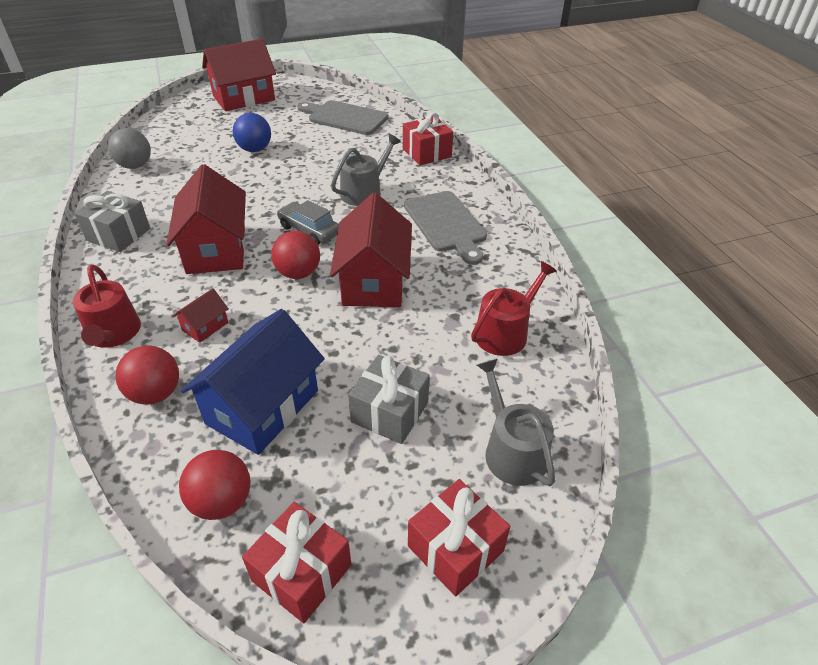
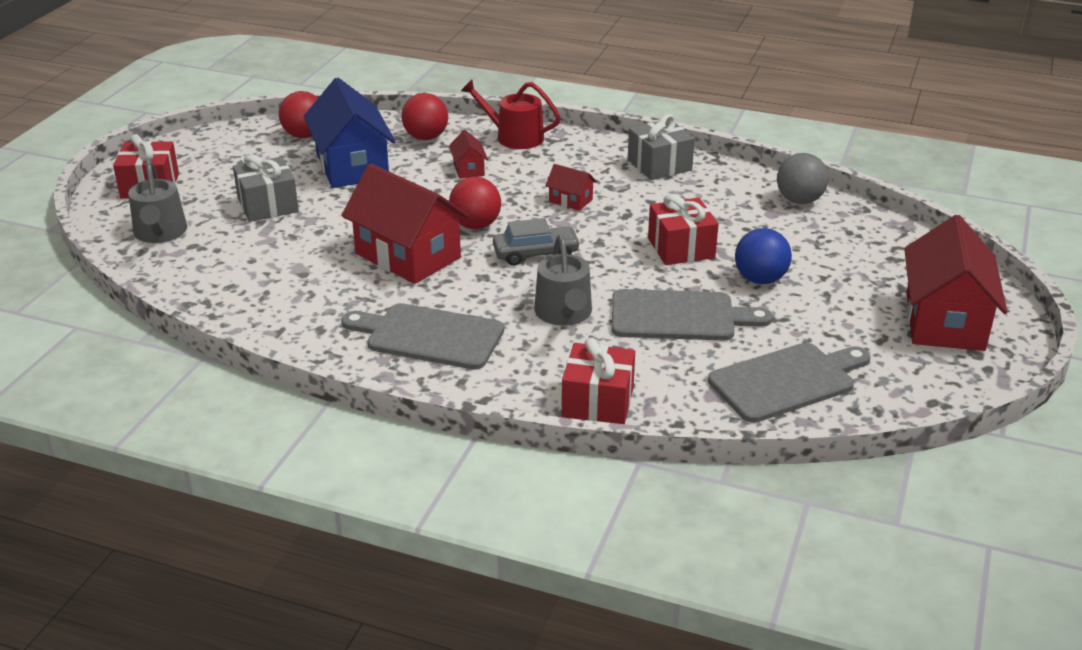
camera: 130 degrees right, 10 degrees down
red house [166,164,246,274] -> red house [545,164,597,211], size x0.44
red gift [242,502,352,623] -> red gift moved to [648,194,719,265]
red watering can [471,261,557,356] -> none
grey watering can [477,359,555,486] -> grey watering can turned 60 degrees clockwise [128,160,187,243]
none -> grey cutting board [612,289,773,340]

